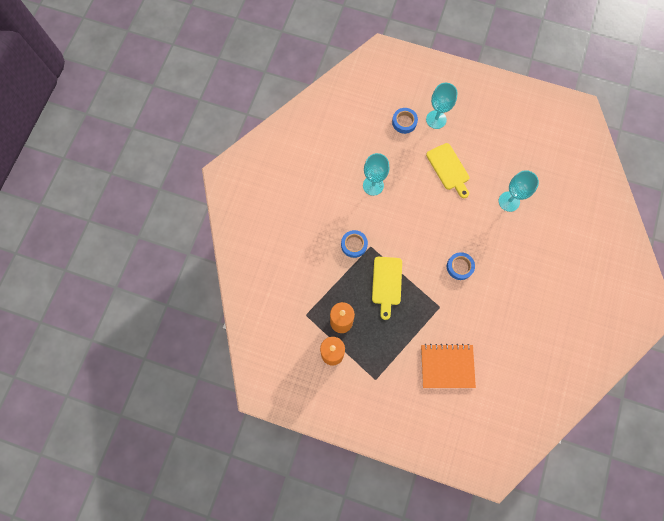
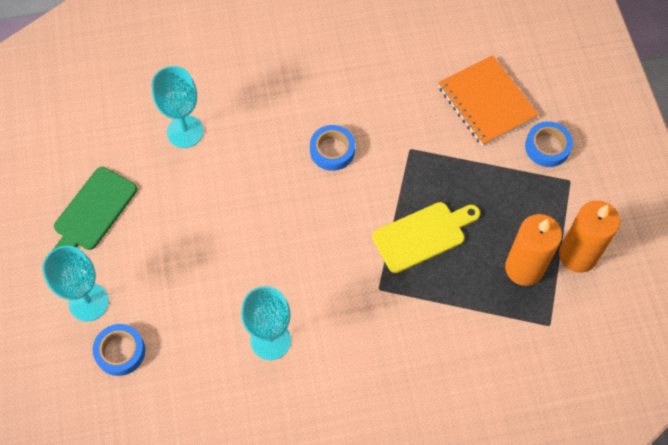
camera: 120 degrees left, 10 degrees down
blue tape [341,230,368,258] -> blue tape moved to [525,121,573,167]
yellow cutting board [426,143,469,198] -> none
none -> green cutting board [53,167,137,250]

